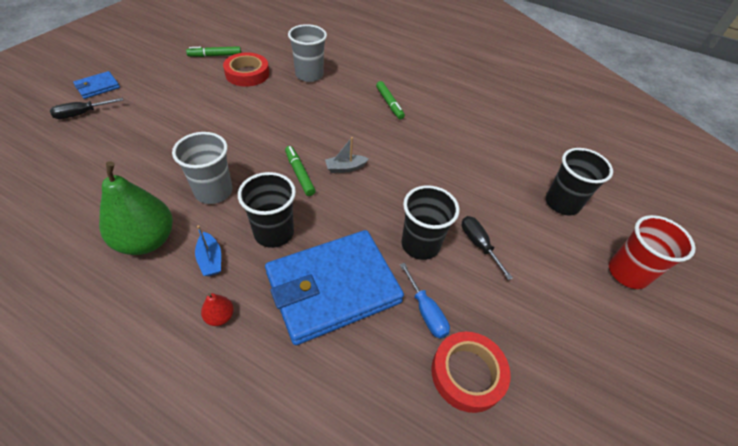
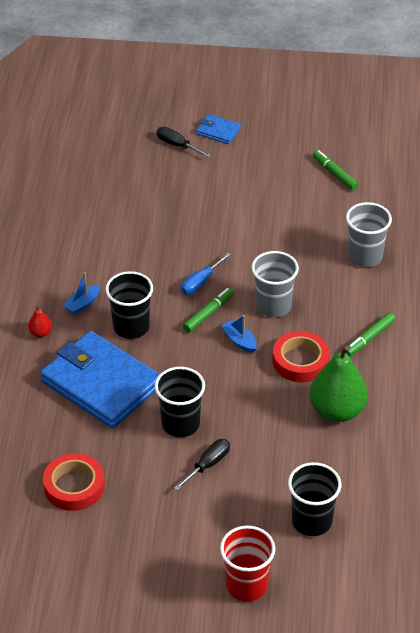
camera: 70 degrees right, 5 degrees down
green pear [99,161,173,255] -> green pear moved to [310,345,368,422]
grey cup [172,132,232,204] -> grey cup moved to [251,251,299,318]
red tape [223,52,269,87] -> red tape moved to [273,331,330,382]
grey boat [325,137,369,173] -> blue boat [221,315,257,353]
blue screwdriver [400,263,450,339] -> blue screwdriver moved to [181,252,231,295]

